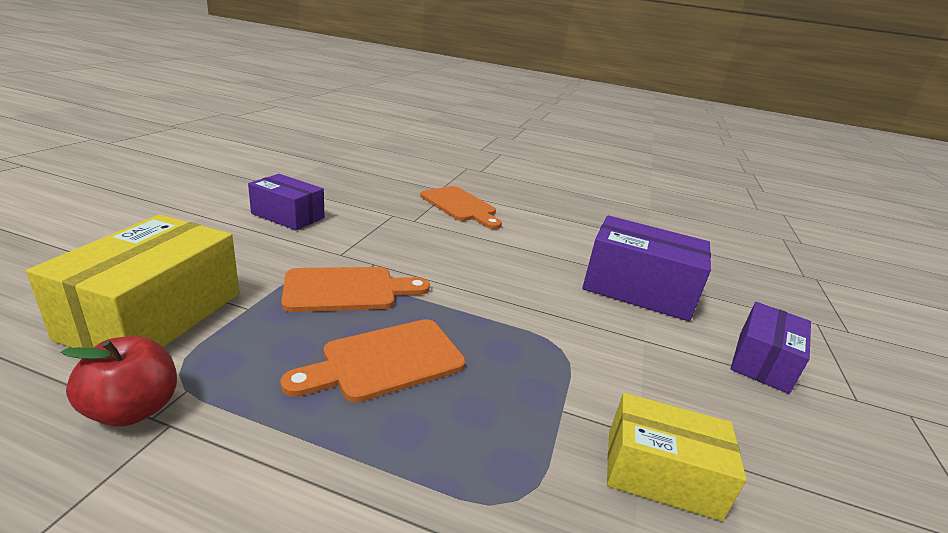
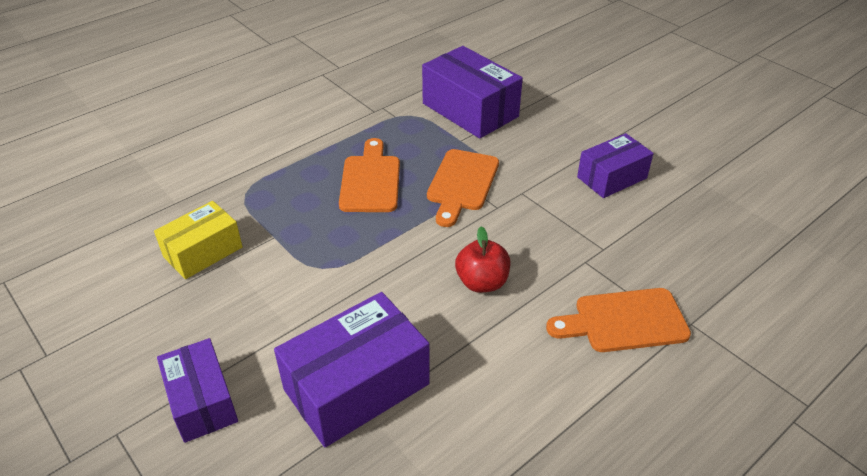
camera: 125 degrees right, 15 degrees up
yellow box [26,215,239,348] -> purple box [422,46,523,139]
red apple [61,336,177,427] -> red apple moved to [455,226,510,293]

